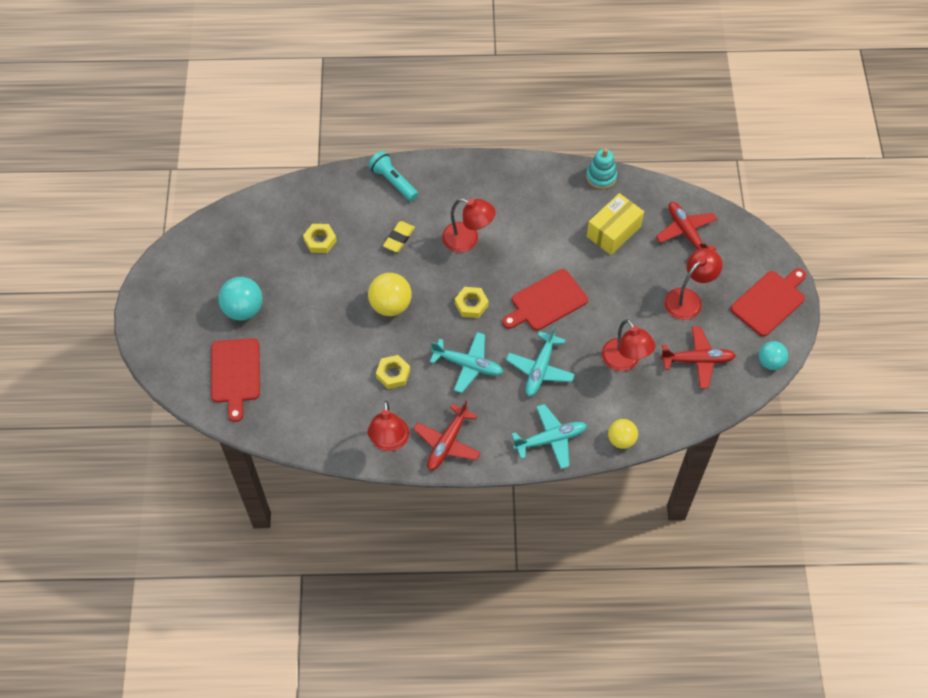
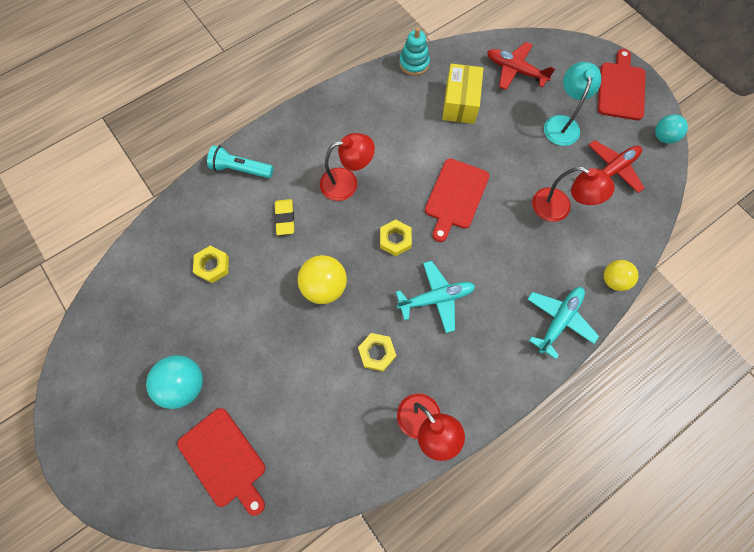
camera: 35 degrees left, 10 degrees up
red plane [413,400,481,471] -> none
turquoise plane [506,326,575,396] -> none
red lamp [664,248,723,320] -> turquoise lamp [544,62,601,146]

